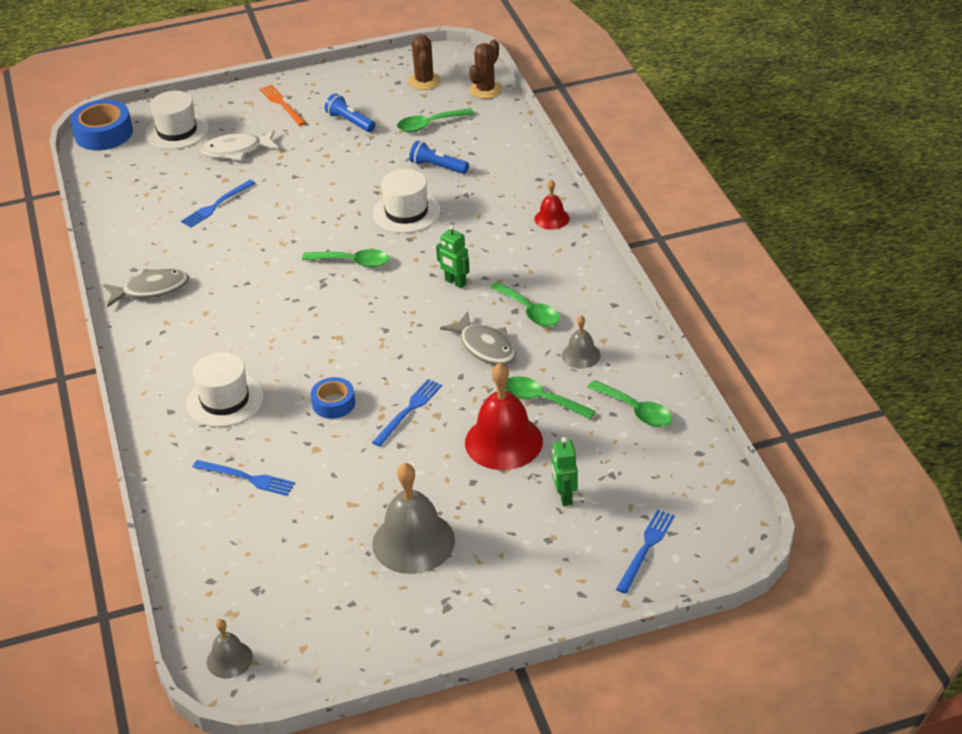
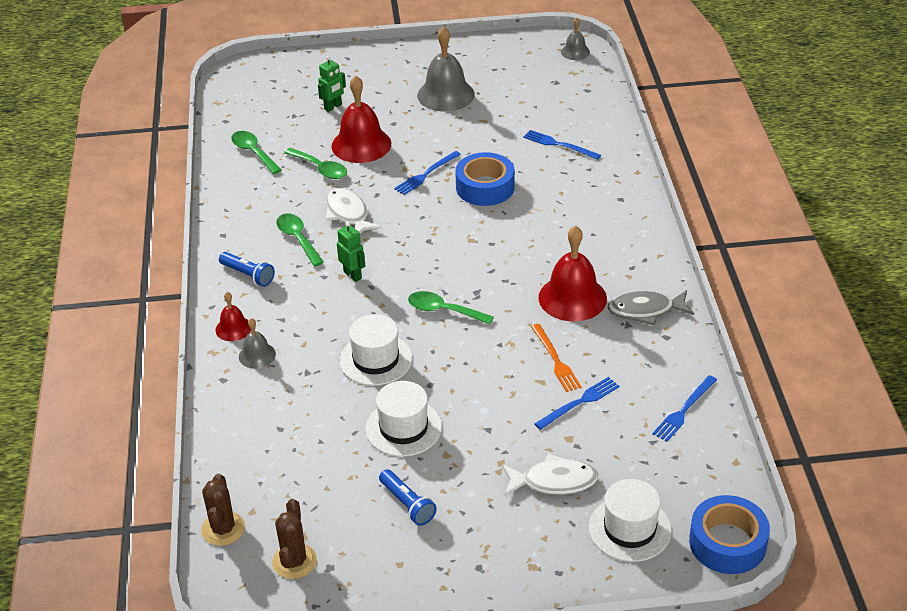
camera: 170 degrees left, 0 degrees up
white hat [186,352,263,427] -> white hat moved to [366,381,442,456]
orange fork [259,84,306,126] -> orange fork moved to [531,324,582,392]
blue tape [311,377,355,419] -> blue tape [455,152,515,206], size x1.65
green spoon [397,108,474,132] -> none
blue flashlight [409,141,469,174] -> blue flashlight moved to [219,252,275,287]
grey fish [440,311,517,365] -> white fish [325,188,382,233]
brown cactus [469,39,502,99] -> brown cactus turned 45 degrees counterclockwise [201,474,245,546]
green robot [552,437,578,506] -> green robot turned 45 degrees clockwise [318,56,346,112]
grey bell [562,315,601,369] -> grey bell moved to [239,318,276,369]
blue fork [616,510,675,594] -> blue fork moved to [652,375,717,442]
none -> red bell [539,225,607,321]

